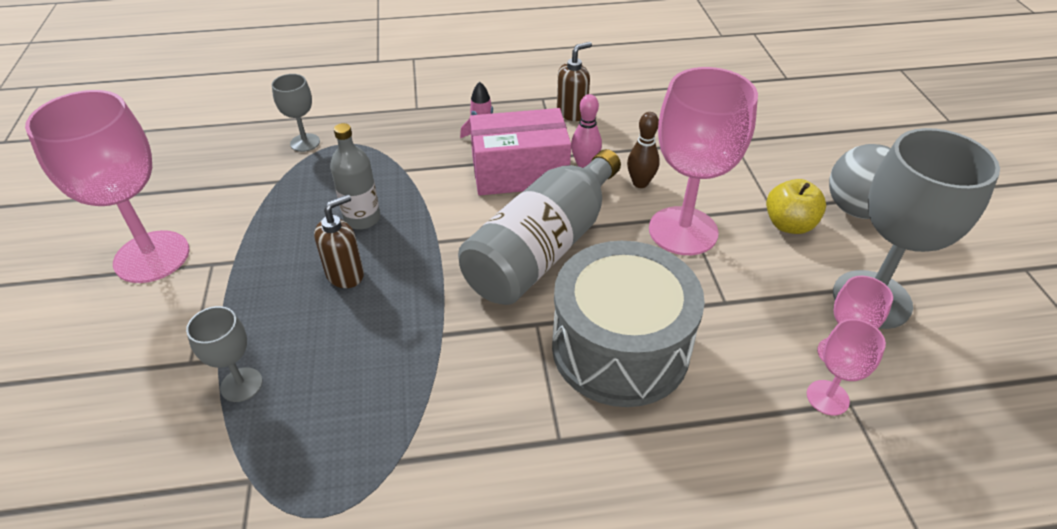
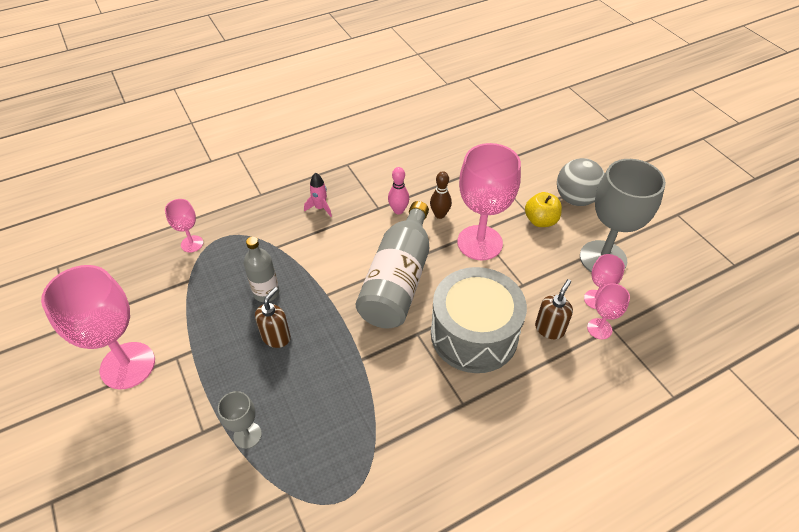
camera: 20 degrees left, 5 degrees up
grey goblet [272,74,320,152] -> pink goblet [165,199,203,252]
pink box [470,108,571,196] -> none
brown soap dispenser [557,42,592,121] -> brown soap dispenser moved to [535,279,573,340]

